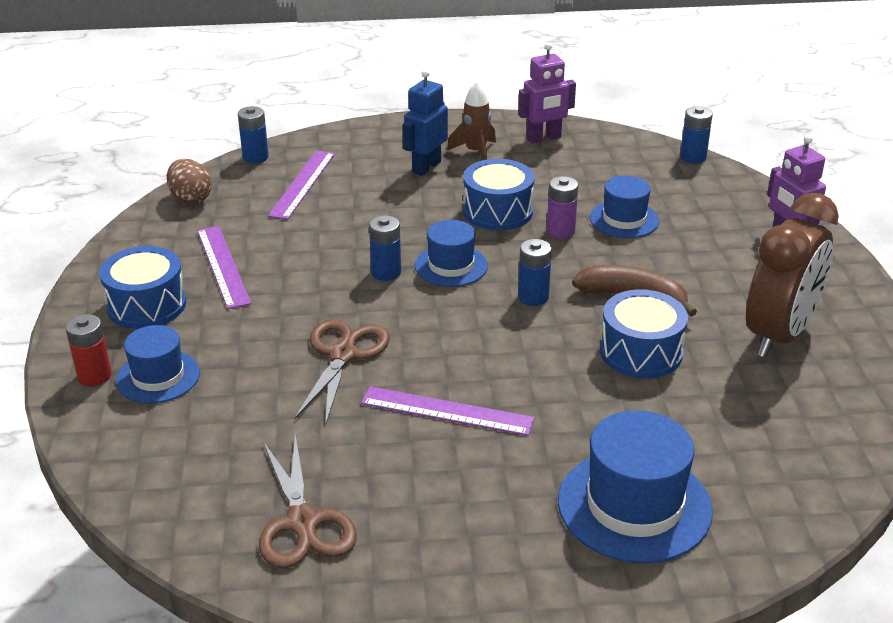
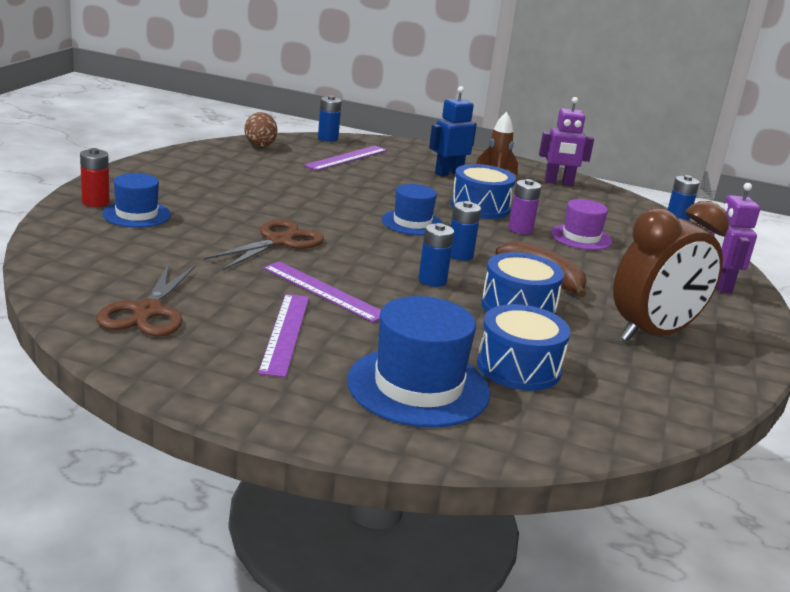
camera: 20 degrees right, 10 degrees down
blue drum [99,246,186,329] -> blue drum moved to [477,304,570,391]
purple ruler [197,226,251,309] -> purple ruler moved to [258,294,309,377]
blue battery [369,215,401,281] -> blue battery moved to [418,223,454,287]
blue hat [590,176,659,238] -> purple hat [551,199,612,250]

